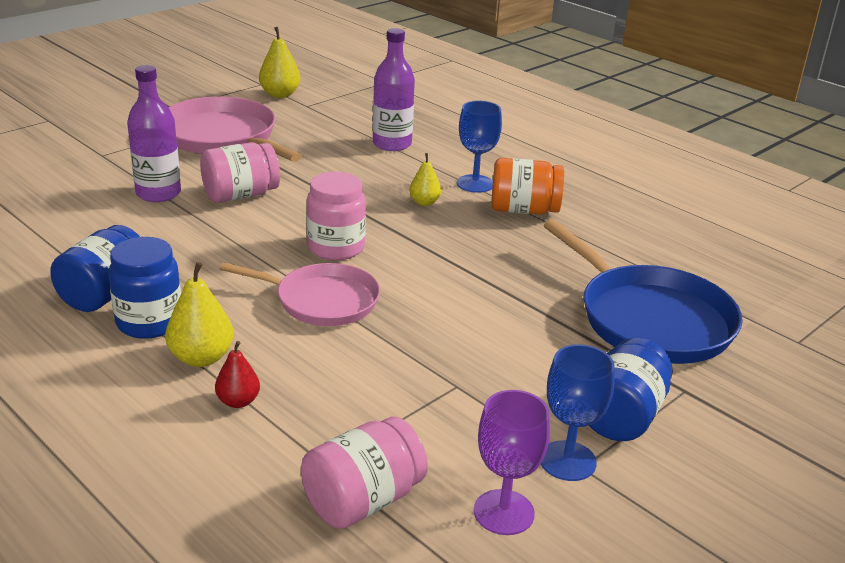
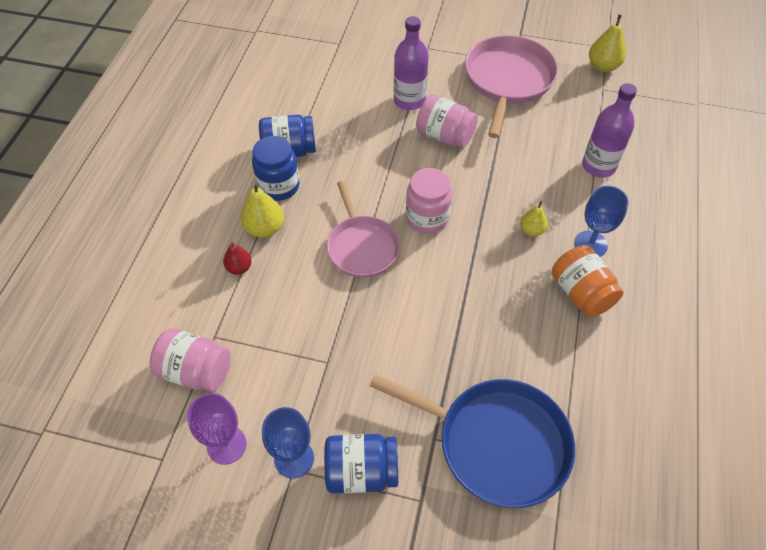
camera: 60 degrees right, 25 degrees up
blue pan [543,220,743,364] -> blue pan turned 90 degrees counterclockwise [370,374,575,508]

